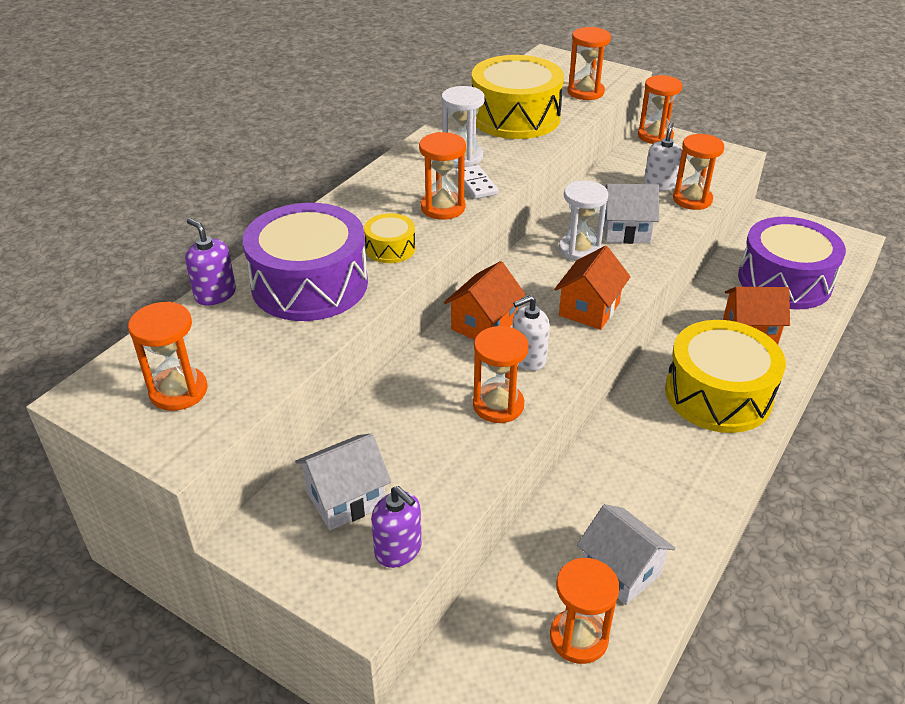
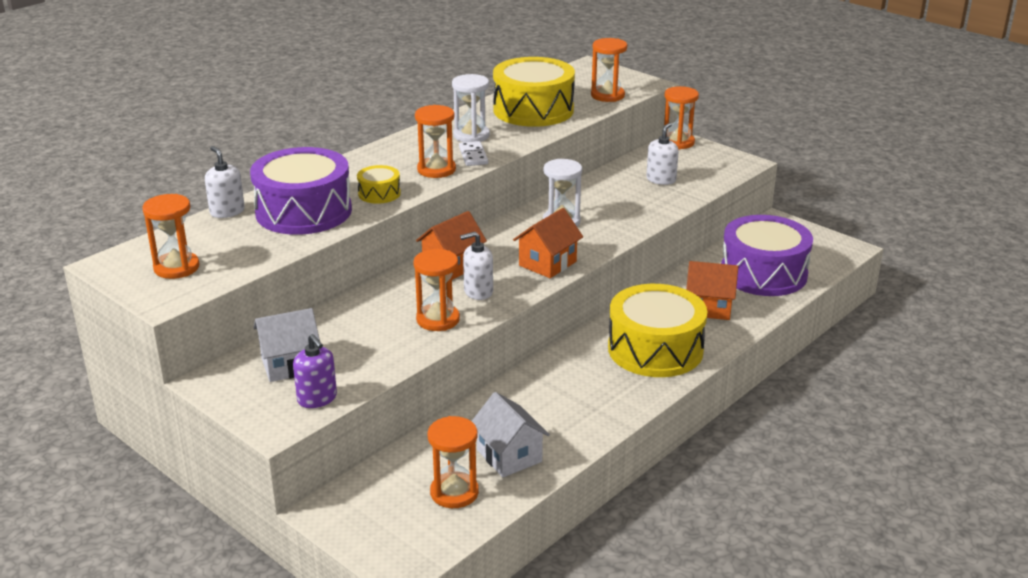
camera: 10 degrees right, 10 degrees down
purple soap dispenser [185,218,236,306] -> white soap dispenser [205,146,245,218]
white house [603,184,659,244] -> none
orange hourglass [673,134,724,210] -> none

